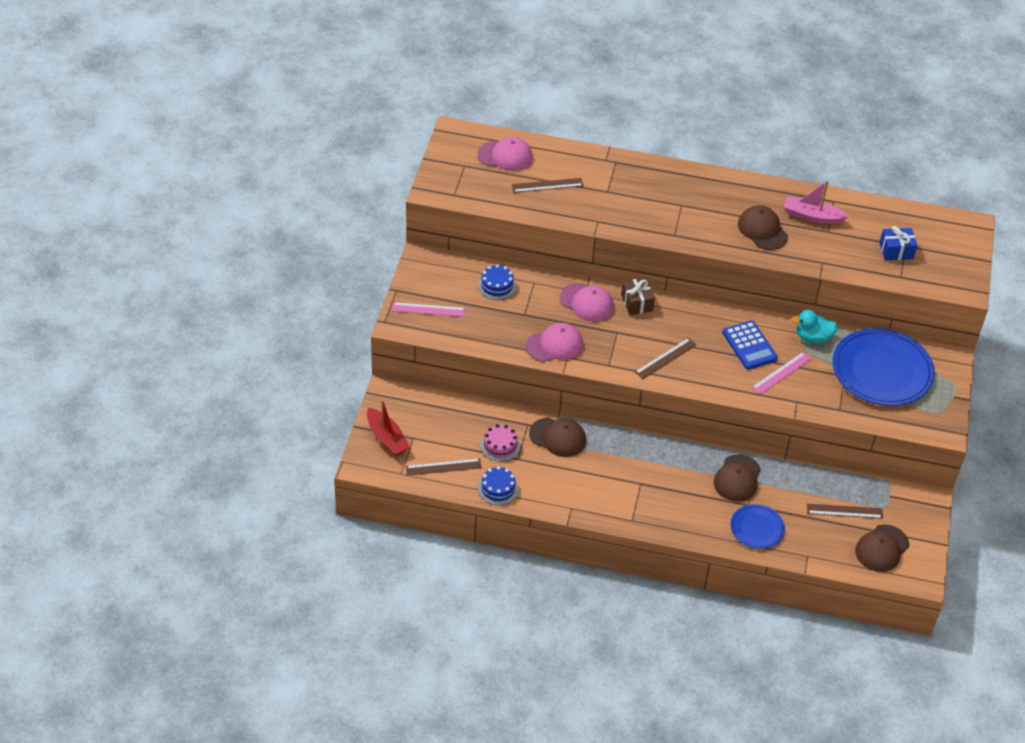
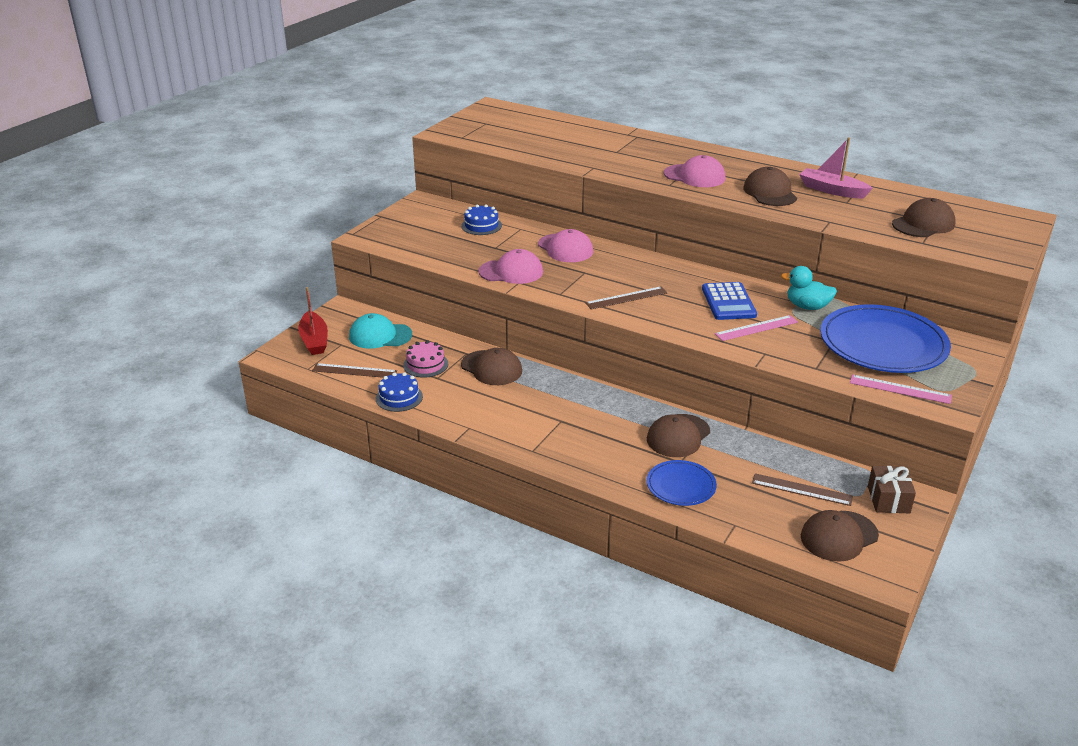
camera: 20 degrees right, 15 degrees down
pink ruler [392,302,465,317] -> pink ruler moved to [850,374,952,404]
pink cap [478,137,533,171] -> pink cap moved to [664,155,726,187]
brown ruler [512,178,584,193] -> none
brown gift [621,278,655,315] -> brown gift moved to [868,466,916,513]
blue gift [879,226,918,260] -> brown cap [892,198,956,237]
none -> turquoise cap [349,313,412,349]

